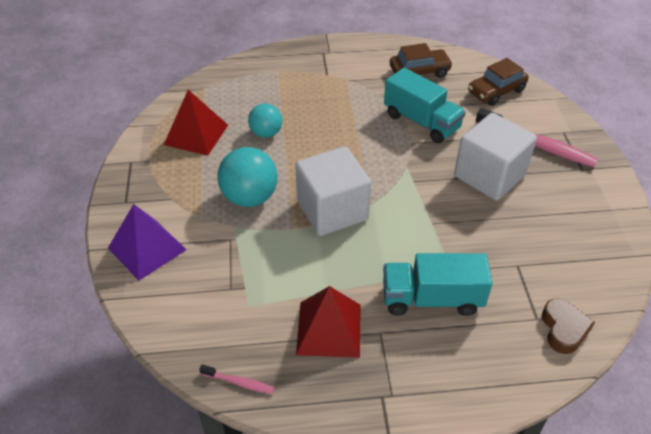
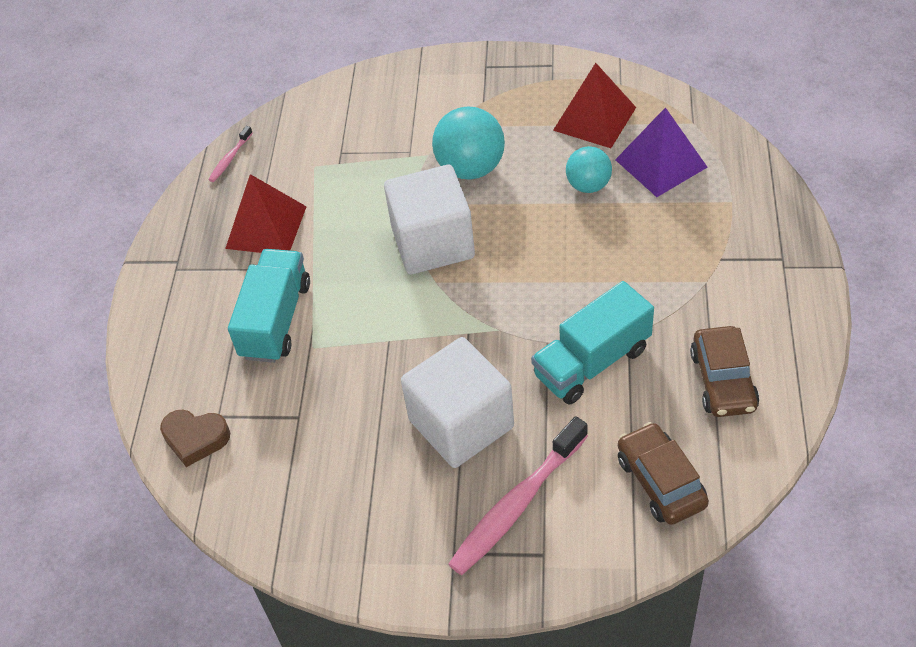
camera: 105 degrees right, 5 degrees up
purple pyramid [108,204,187,281] -> purple pyramid moved to [615,107,708,197]

